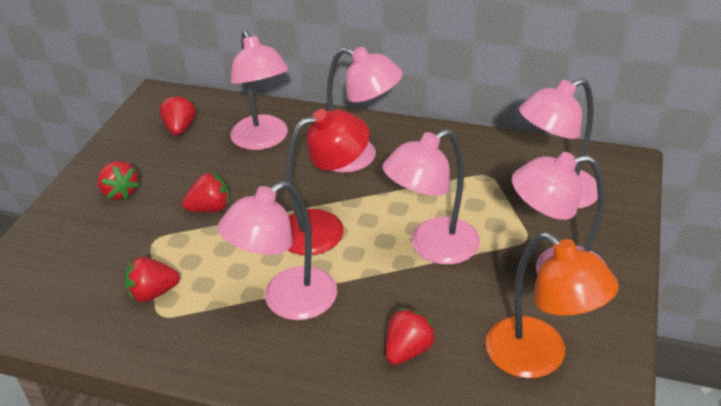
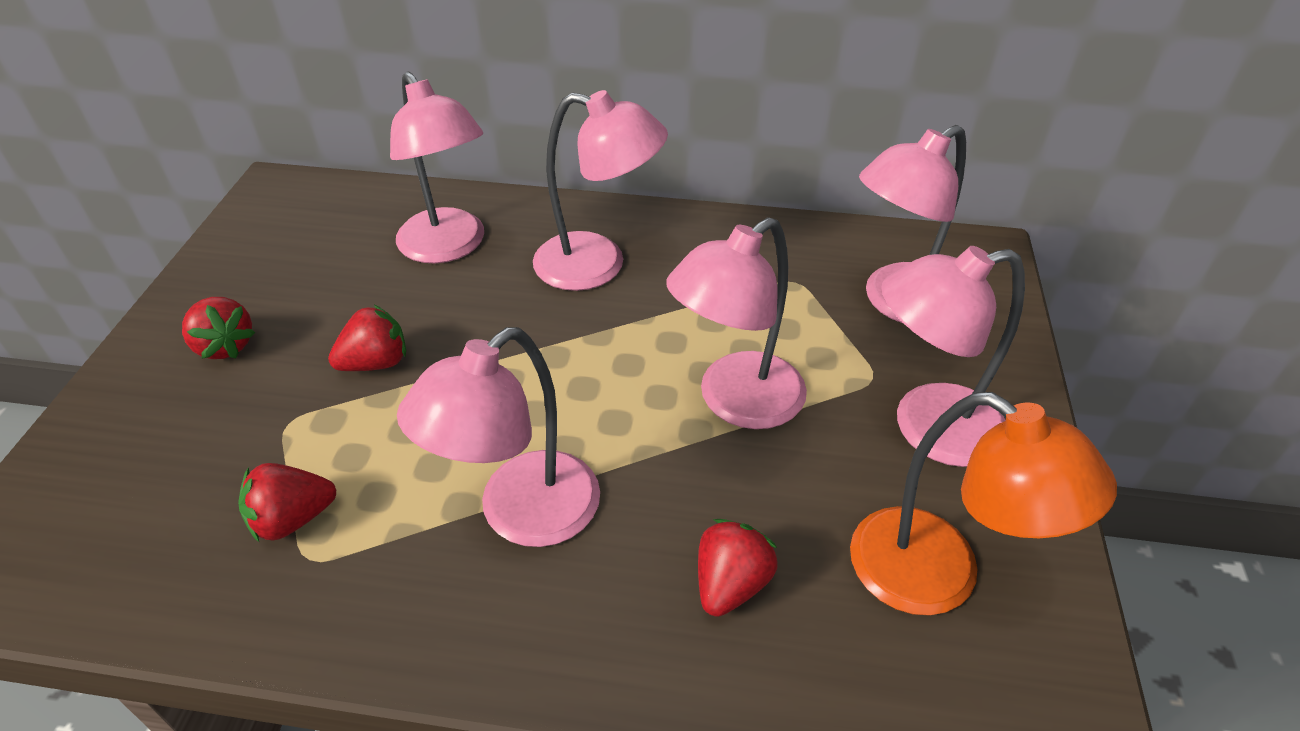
camera: 10 degrees left, 5 degrees up
red strawberry [159,94,196,136] -> none
red lamp [286,109,370,255] -> none

